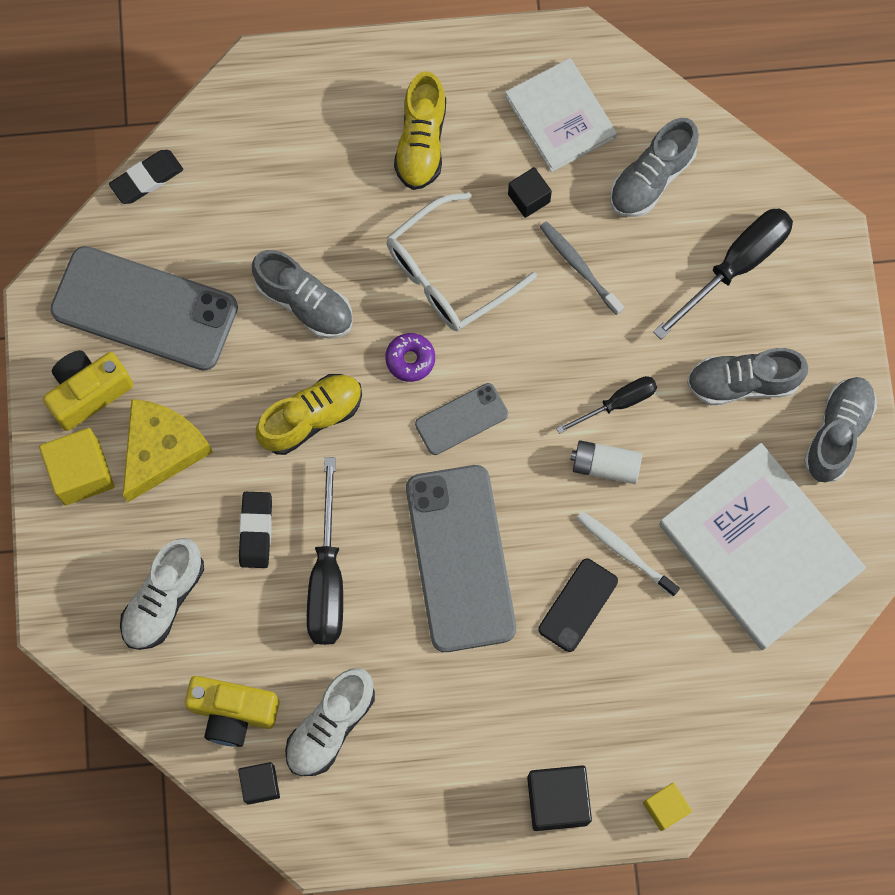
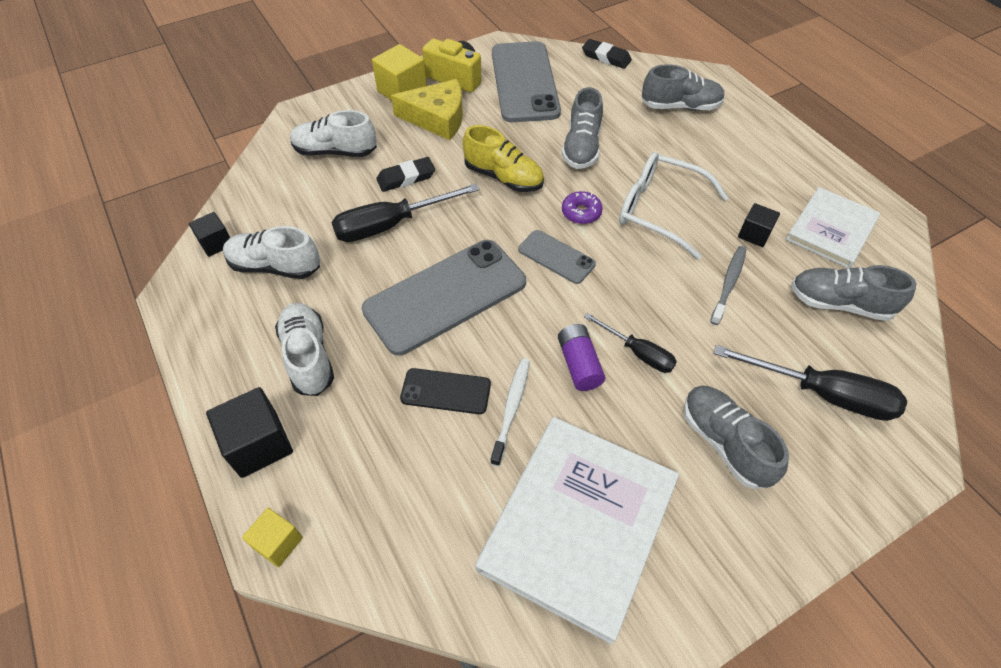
camera: 65 degrees right, 20 degrees down
yellow camera [185,676,280,747] -> none
yellow shoe [394,71,446,190] -> none
white battery [570,440,642,484] -> purple battery [558,324,605,391]
grey shoe [804,377,877,482] -> grey shoe moved to [642,64,725,111]
none -> white shoe [275,303,334,396]

